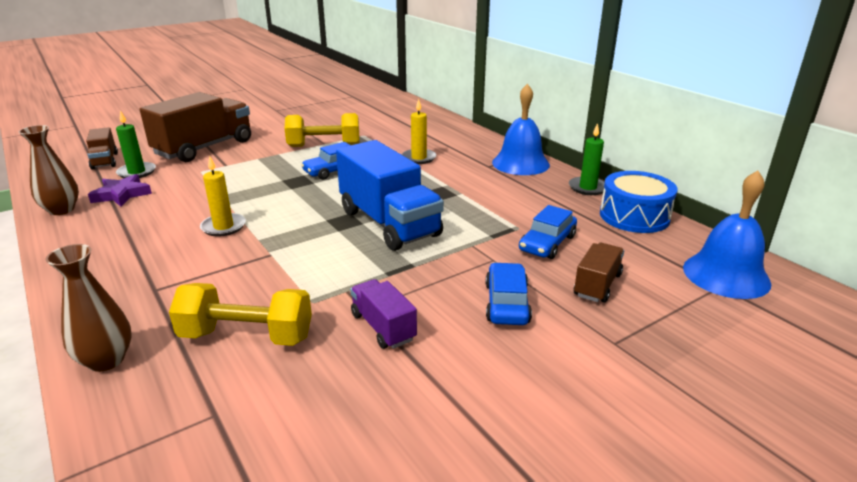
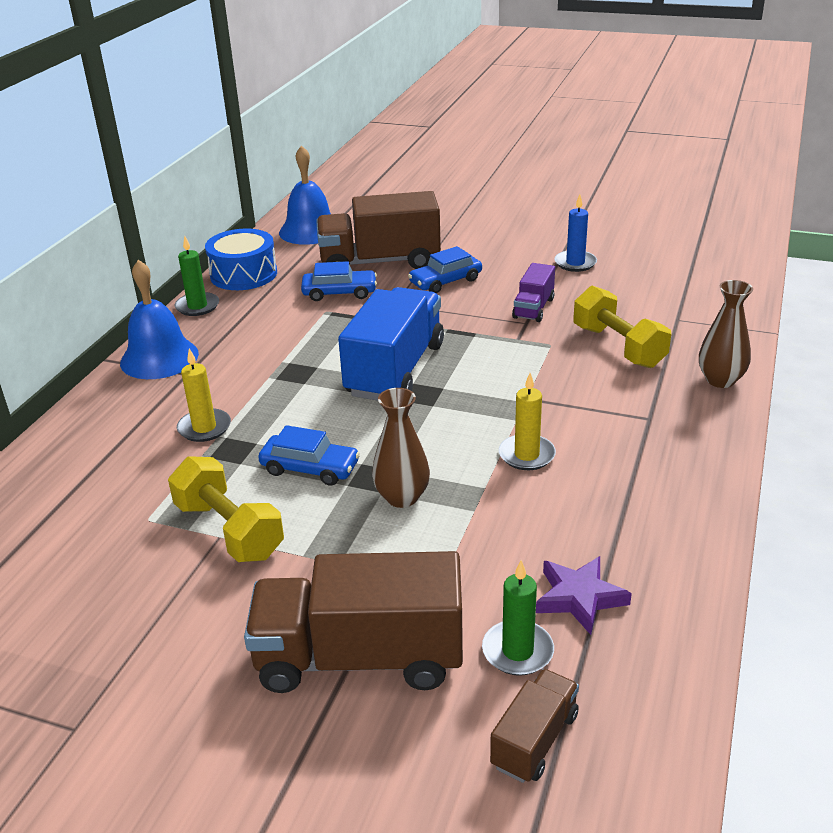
camera: 125 degrees left, 5 degrees up
brown vase [19,125,79,215] -> brown vase moved to [372,388,430,508]
brown truck [574,243,624,303] -> brown truck [316,191,441,269], size x2.00
none -> blue candle [555,195,597,272]

